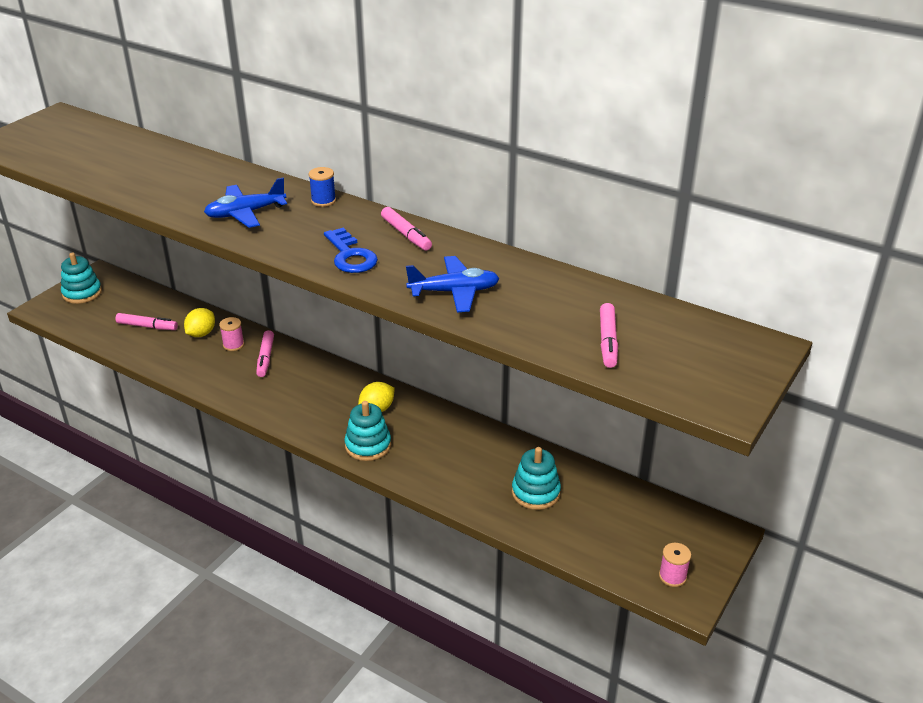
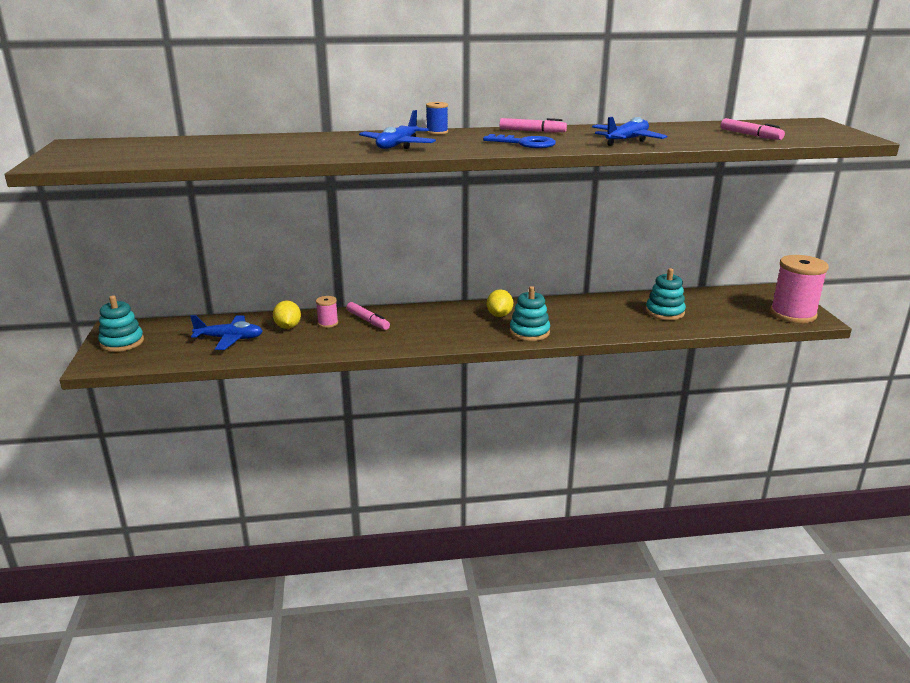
camera: 40 degrees left, 10 degrees down
pink marker [116,313,178,330] -> blue plane [190,315,263,350]
pink spool [659,543,691,587] -> pink spool [770,255,829,323], size x2.19

